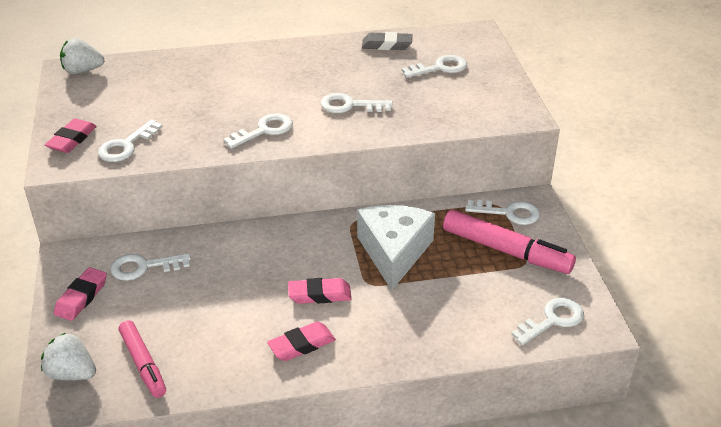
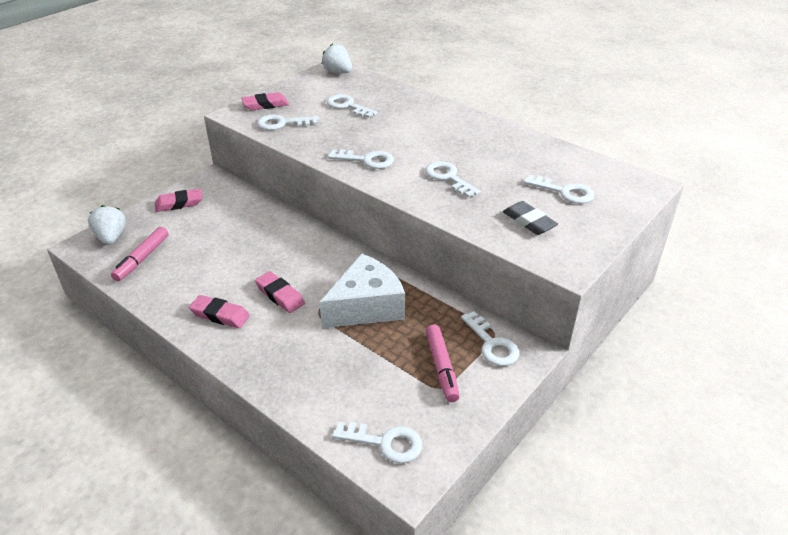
camera: 50 degrees right, 0 degrees up
white key [110,253,191,281] -> white key moved to [326,94,378,118]
grey eraser [362,32,412,50] -> grey eraser moved to [503,201,558,235]
pink marker [443,210,576,274] -> pink marker [426,325,460,402], size x0.65

